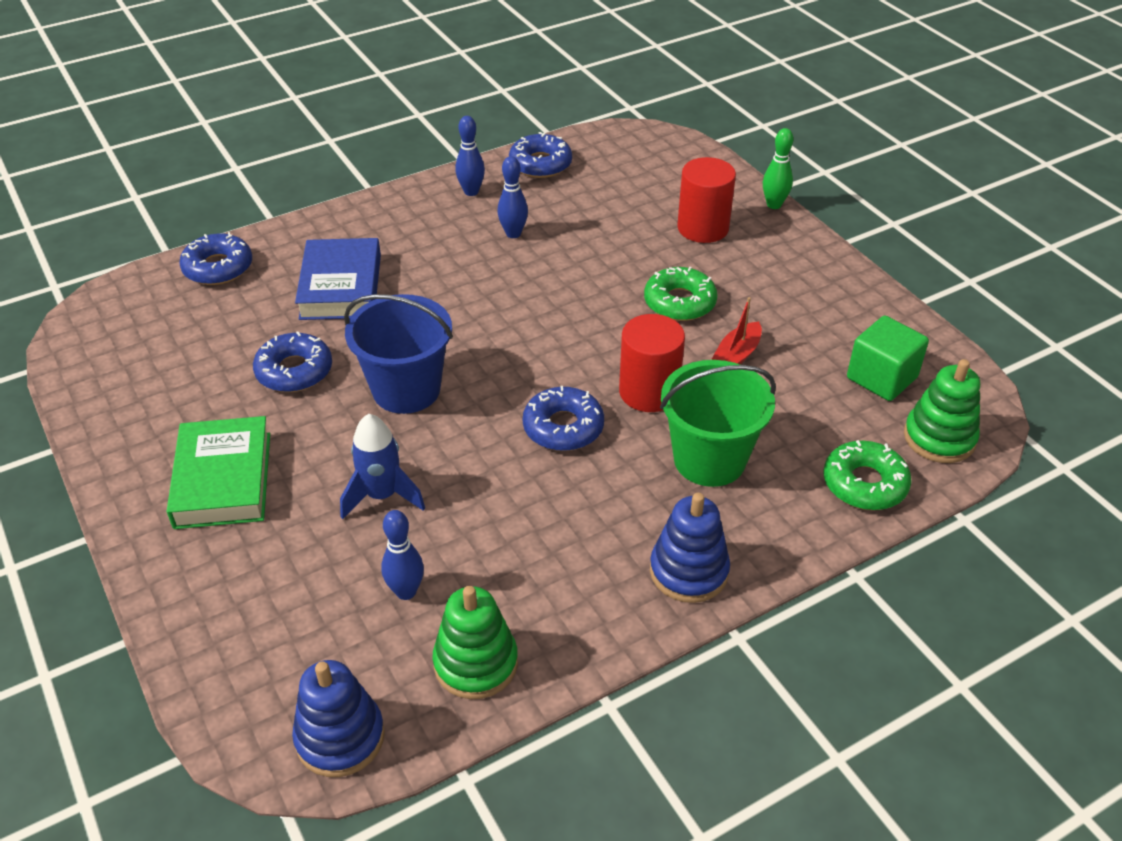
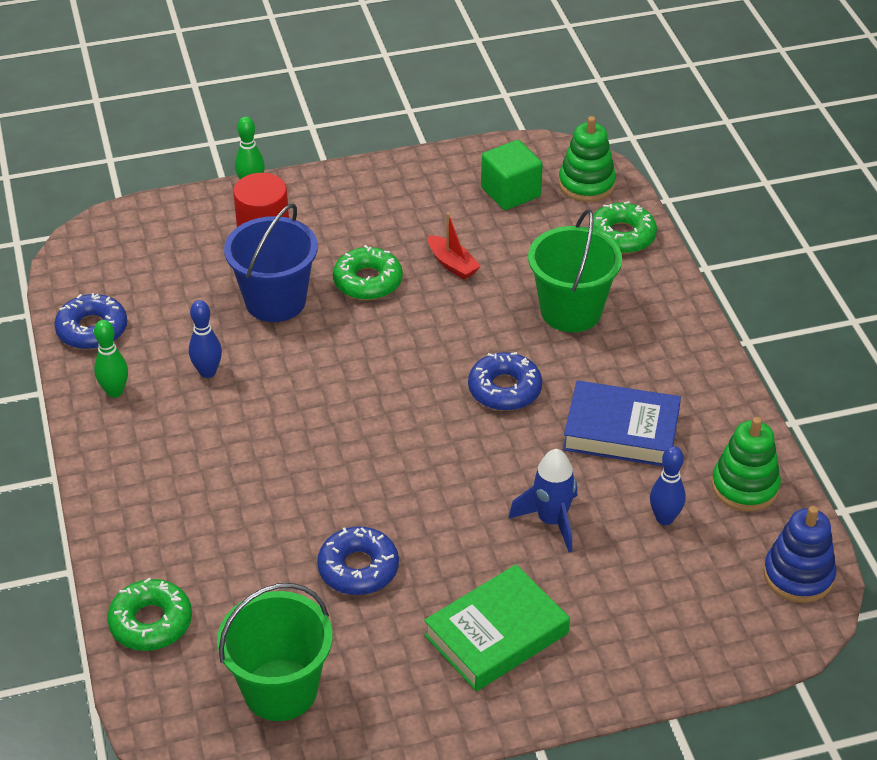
camera: 75 degrees left, 0 degrees up
green book [167,416,270,529] -> green book turned 45 degrees counterclockwise [424,564,570,691]
blue donut [179,232,252,285] -> green donut [107,578,192,651]
blue book [295,238,381,320] -> blue book moved to [563,380,681,466]
blue bucket [344,294,453,414] -> blue bucket moved to [224,204,318,322]
blue bowling pin [455,116,485,196] -> green bowling pin [94,320,128,398]
red cylinder [619,314,685,412] -> none
blue stacking toy [650,493,730,603] -> none
none -> green bucket [217,583,333,721]

